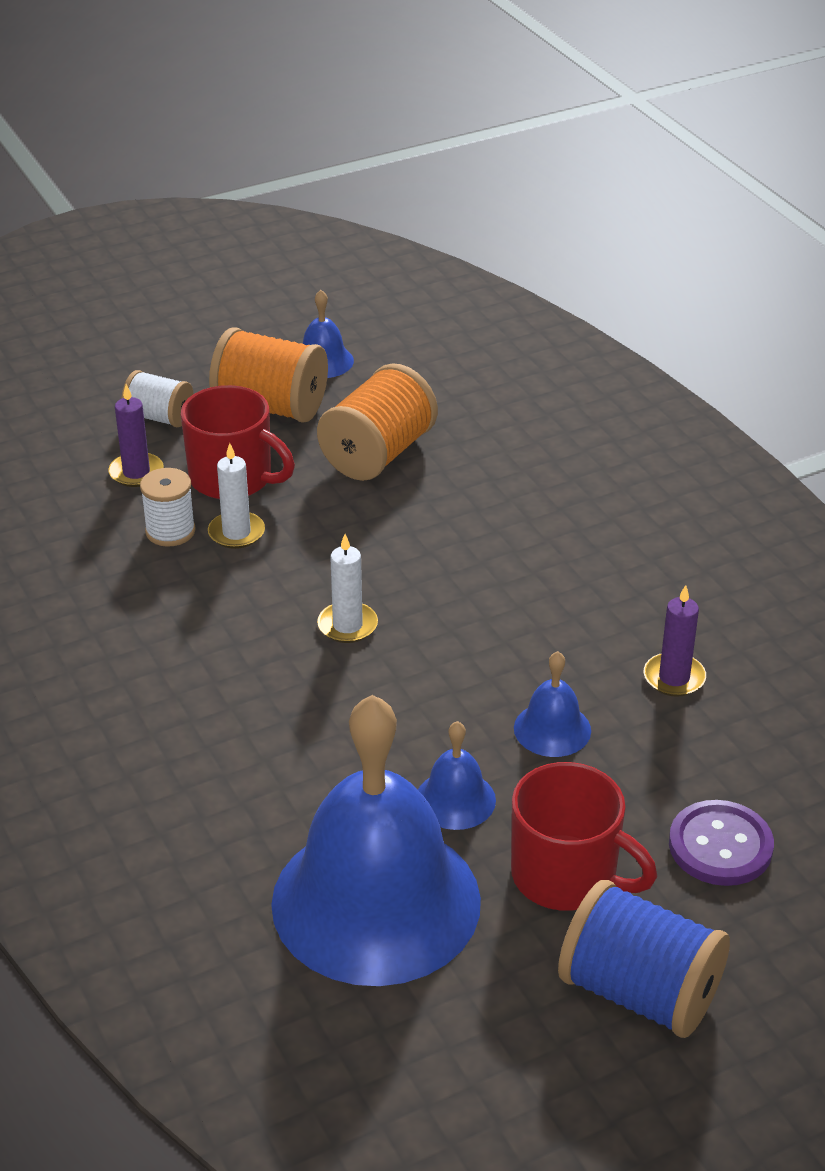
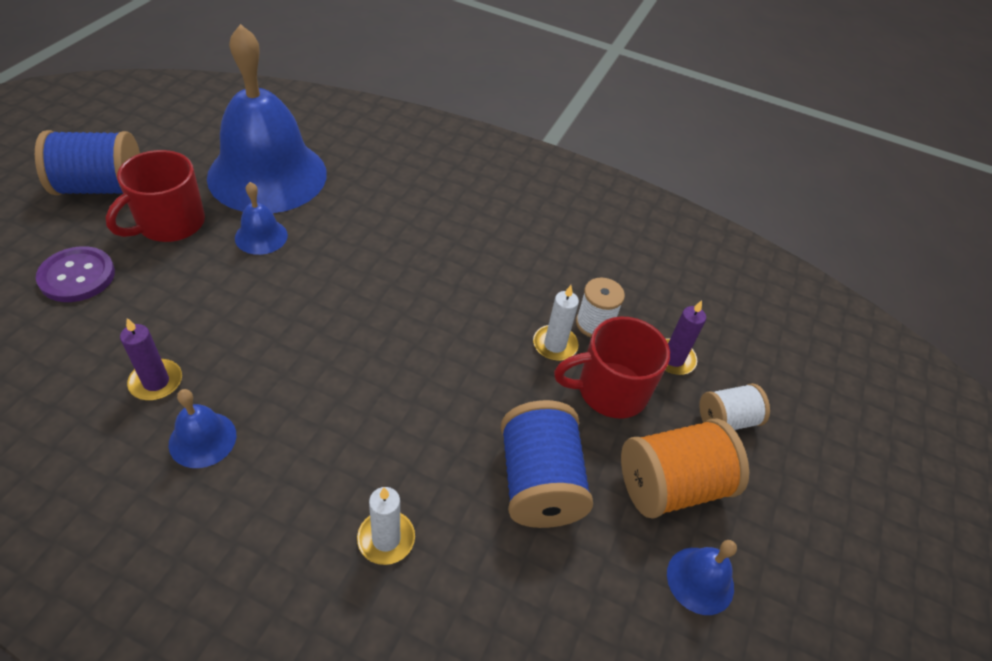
camera: 135 degrees right, 10 degrees up
orange spool [317,363,438,481] -> blue spool [501,400,593,528]
white candle [317,534,378,643] -> white candle moved to [357,487,415,565]
red mug [511,762,657,911] -> red mug turned 45 degrees counterclockwise [106,150,205,242]
blue bell [514,651,591,757] -> blue bell moved to [169,389,236,468]

